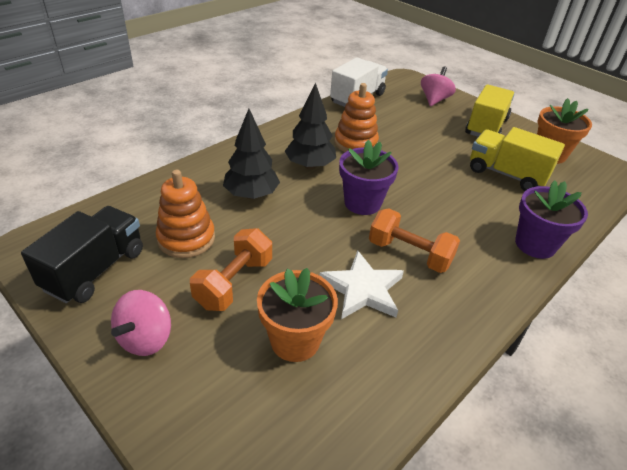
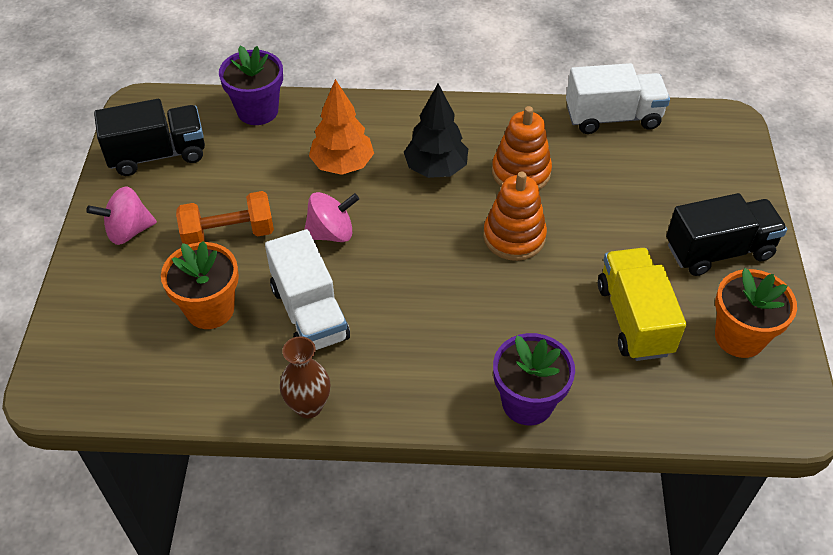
camera: 50 degrees right, 10 degrees up
orange stacking toy [156,170,215,258] -> orange stacking toy moved to [483,172,547,261]
black tree [223,109,280,199] -> orange tree [309,79,374,175]
white star [320,250,404,319] -> white truck [265,229,350,350]
purple flower pot [339,140,399,215] -> purple flower pot moved to [219,45,283,125]
orange dumbbell [369,208,460,273] -> none
pink spinning top [421,66,456,106] -> pink spinning top moved to [304,192,359,242]
yellow truck [465,84,514,137] -> black truck [666,193,787,276]
none -> brown vase [280,336,330,418]

